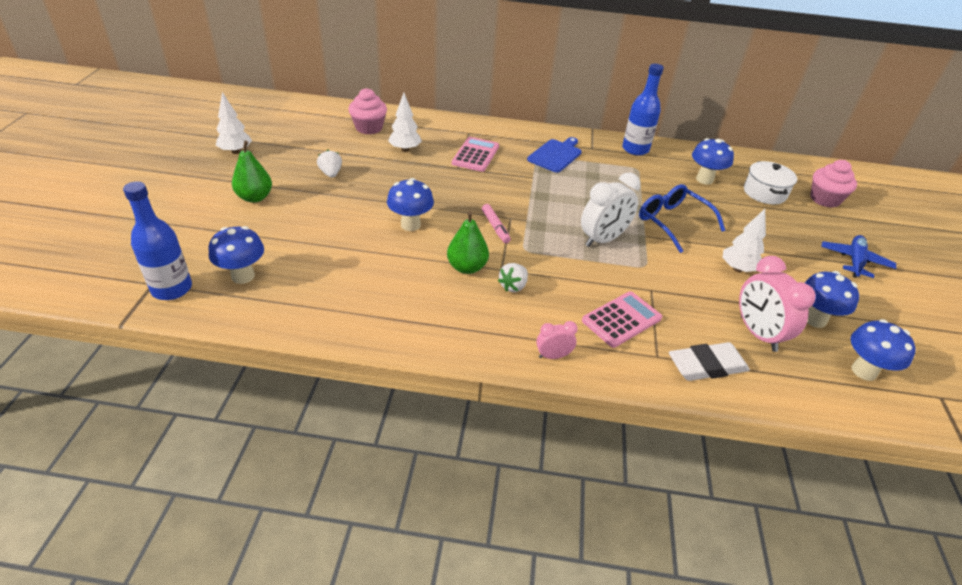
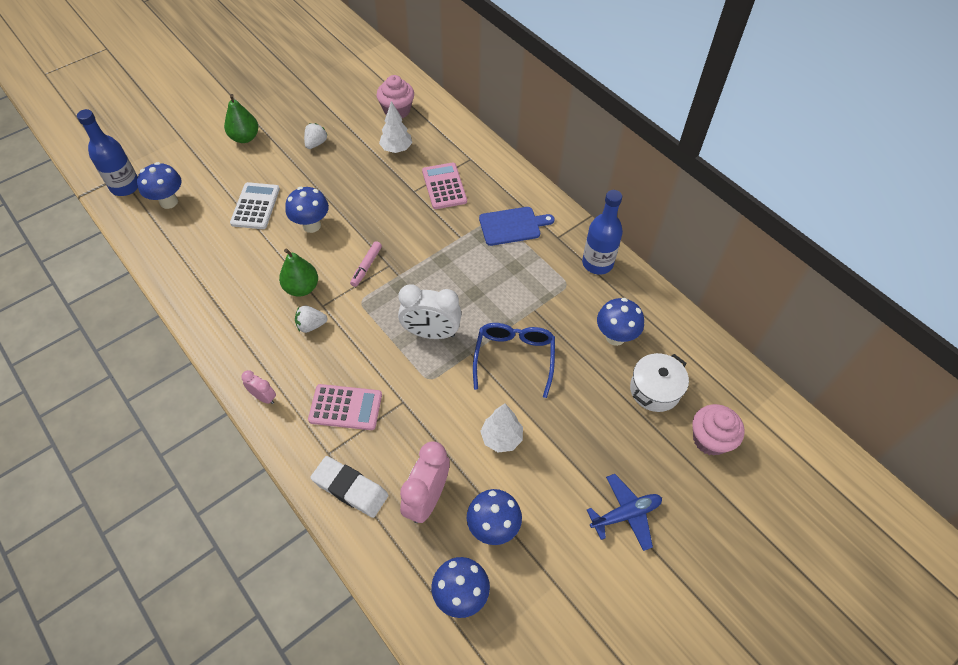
camera: 45 degrees right, 15 degrees up
white tree [216,92,252,154] -> none
pink calculator [452,137,499,172] -> pink calculator turned 75 degrees counterclockwise [422,163,467,209]
none -> white calculator [230,182,280,229]

